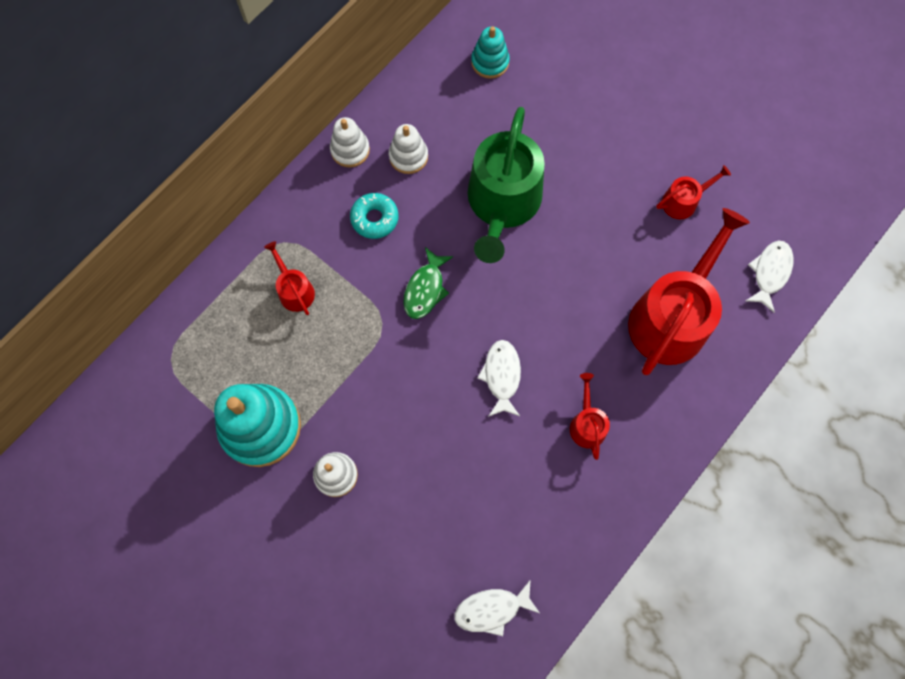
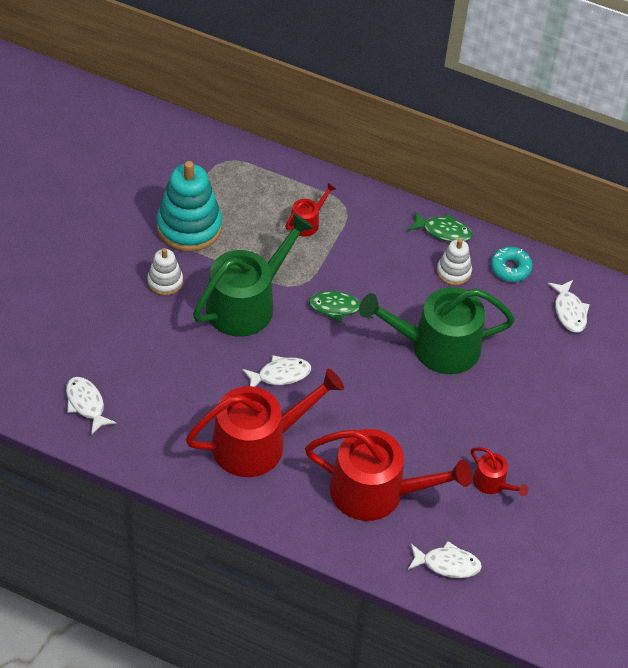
camera: 70 degrees right, 20 degrees down
white stacking toy [330,117,370,168] -> green fish [408,211,473,242]
turquoise donut [350,193,398,239] -> turquoise donut moved to [491,247,533,282]
turquoise stacking toy [471,26,510,79] -> white fish [548,280,590,333]
red watering can [570,373,610,460] -> red watering can [186,369,344,477], size x2.19
none -> green watering can [193,213,314,337]

